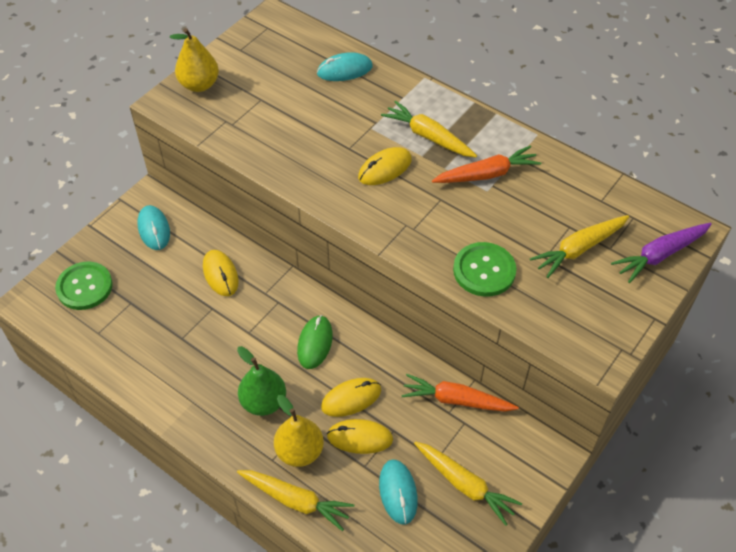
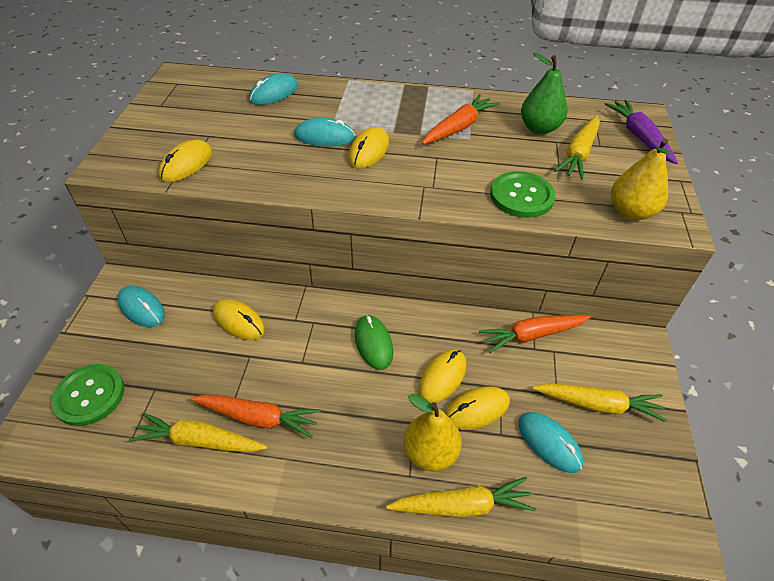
camera: 30 degrees left, 5 degrees down
yellow pear [170,28,219,92] -> yellow pear moved to [611,138,671,220]
green pear [237,346,286,416] -> green pear moved to [521,52,568,134]
yellow carrot [381,101,477,158] -> yellow carrot moved to [129,412,268,452]
purple carrot [611,223,712,283] -> purple carrot turned 135 degrees clockwise [605,100,678,164]
none -> yellow mouse [158,140,212,182]
none -> orange carrot [190,394,320,438]
none -> turquoise mouse [294,117,355,146]

